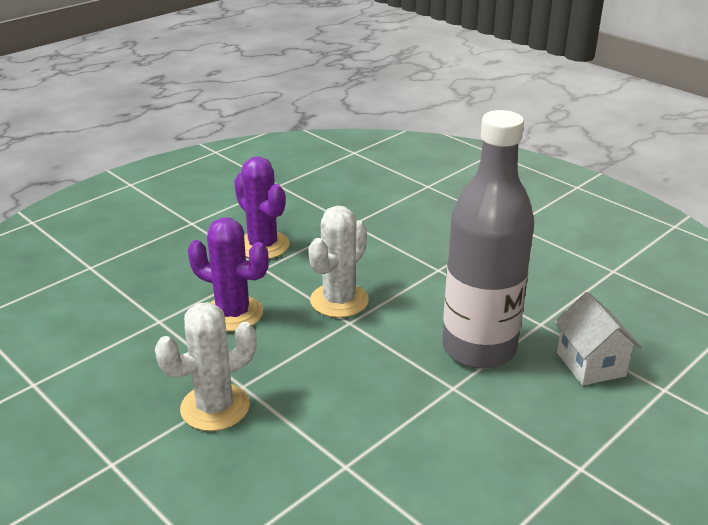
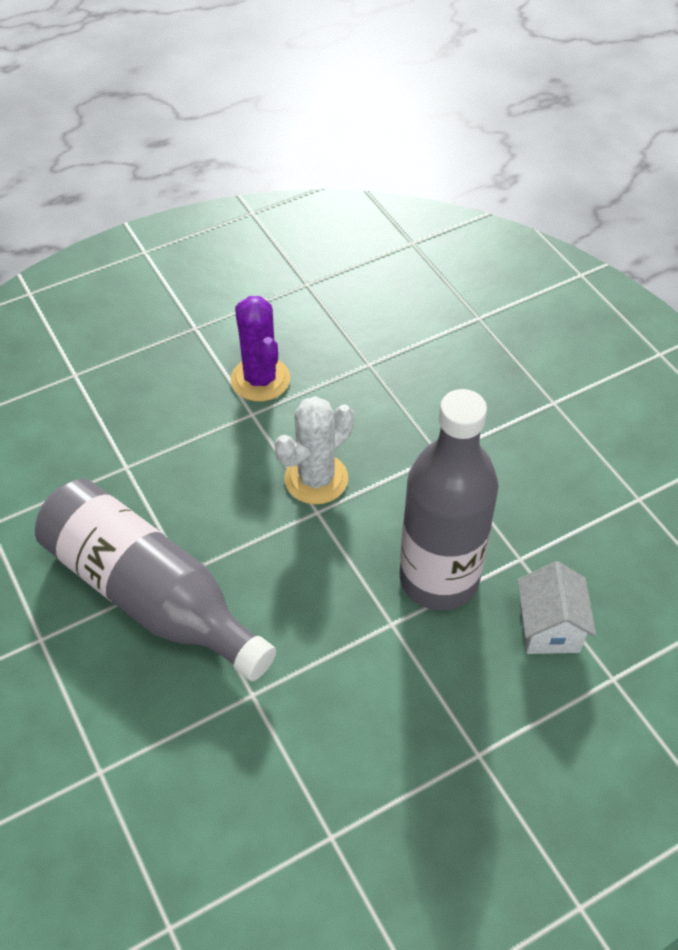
camera: 15 degrees right, 20 degrees up
white cactus [155,302,257,431] -> grey bottle [35,479,276,681]
purple cactus [188,217,269,332] -> none

